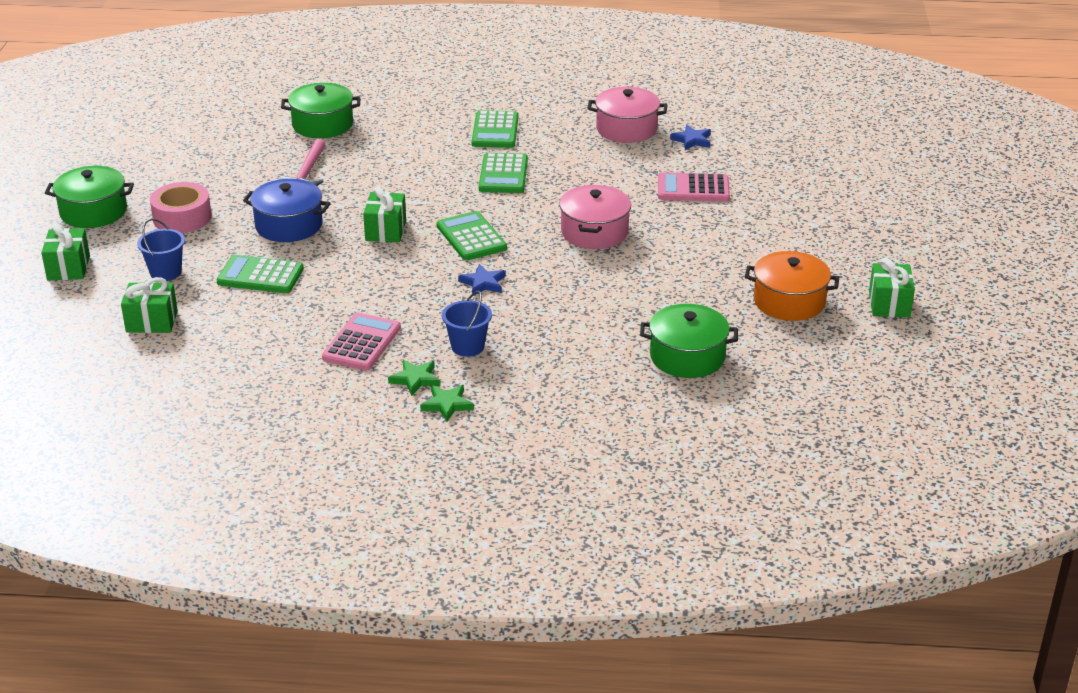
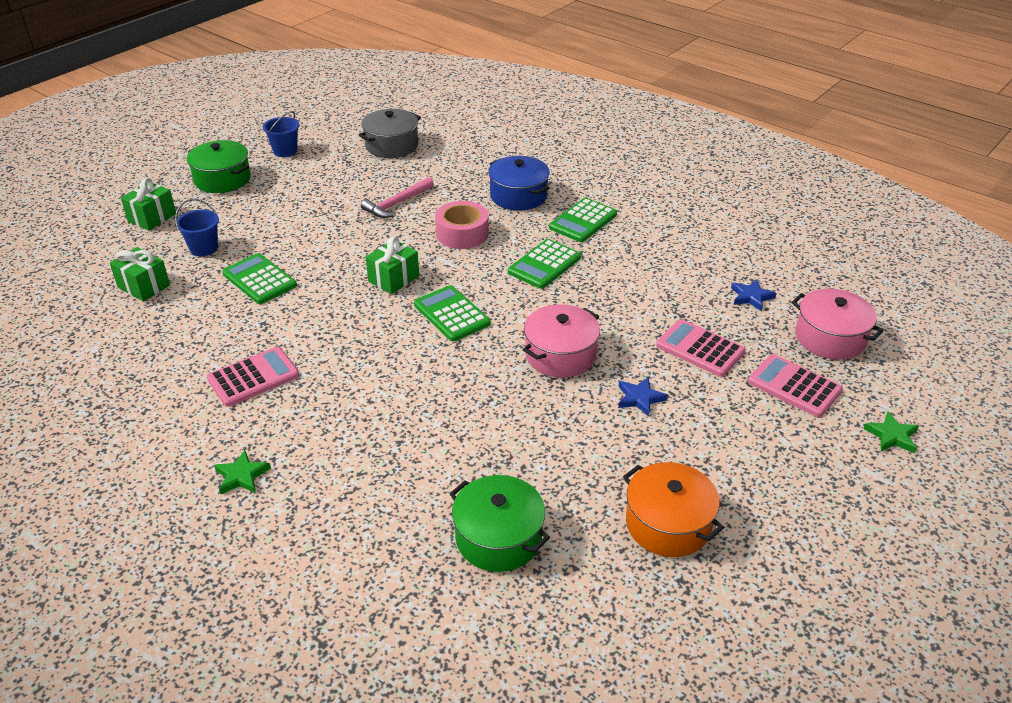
camera: 35 degrees right, 5 degrees up
pink tape [150,182,212,233] -> pink tape moved to [435,201,489,249]
blue pot [243,179,331,242] -> blue pot moved to [488,156,550,211]
green pot [281,83,360,138] -> none
green star [388,360,440,396] -> green star moved to [863,412,919,453]
green calculator [437,211,507,260] -> green calculator turned 45 degrees counterclockwise [414,285,490,342]
blue bucket [442,291,492,357] -> blue bucket moved to [263,111,300,157]
blue star [458,264,506,296] -> blue star moved to [618,377,668,417]
pink pot [588,87,667,143] -> pink pot moved to [791,289,884,360]
green gift [869,258,915,318] -> none
none -> grey pot [359,109,421,158]
none -> pink calculator [748,354,843,417]

